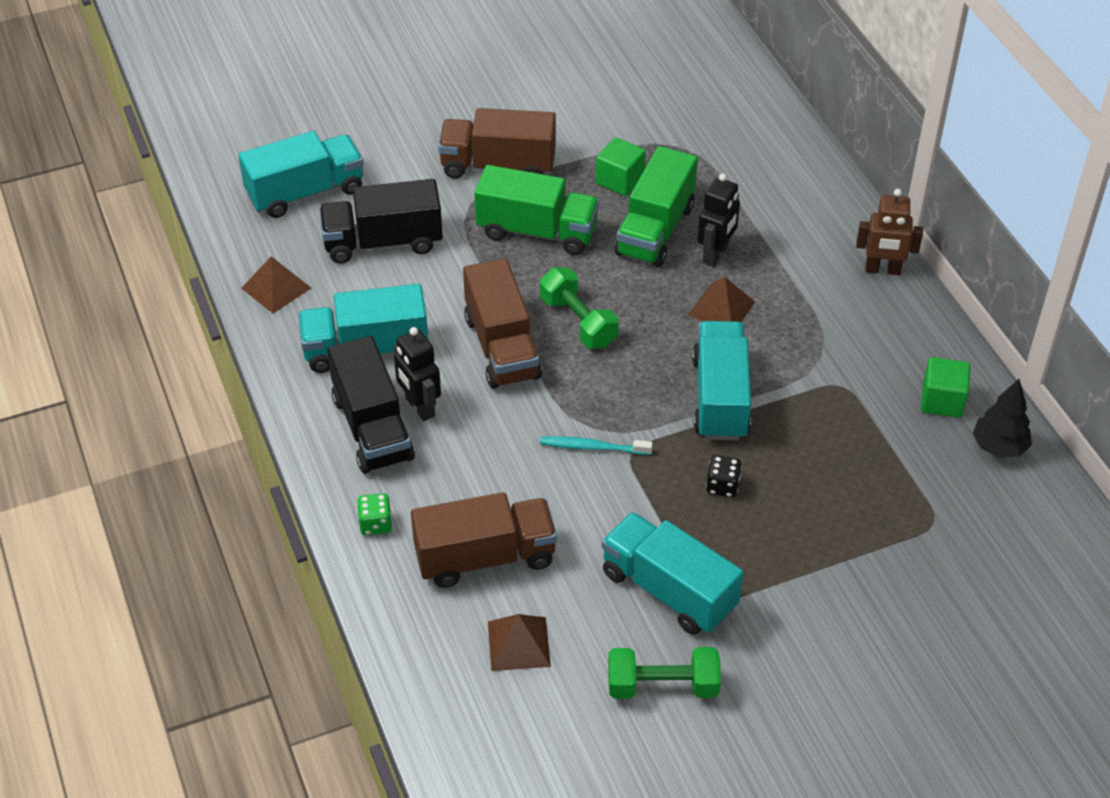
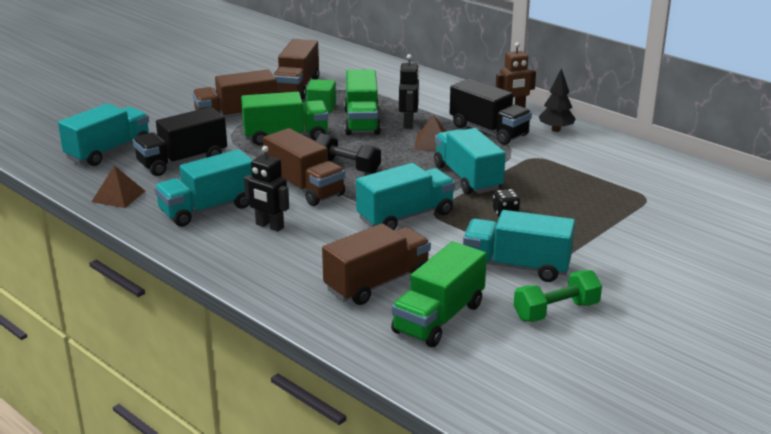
camera: 25 degrees left, 20 degrees down
black truck [327,336,415,474] -> black truck moved to [450,78,532,145]
green dice [357,493,392,535] -> none
brown pyramid [488,614,551,671] -> green truck [391,241,487,347]
green dumbbell [540,268,619,348] -> black dumbbell [315,133,381,174]
turquoise toothbrush [540,436,652,455] -> turquoise truck [356,163,455,230]
green cube [921,357,971,418] -> none
black tree [973,379,1032,458] -> black tree moved to [539,68,576,132]
none -> brown truck [274,39,319,100]

